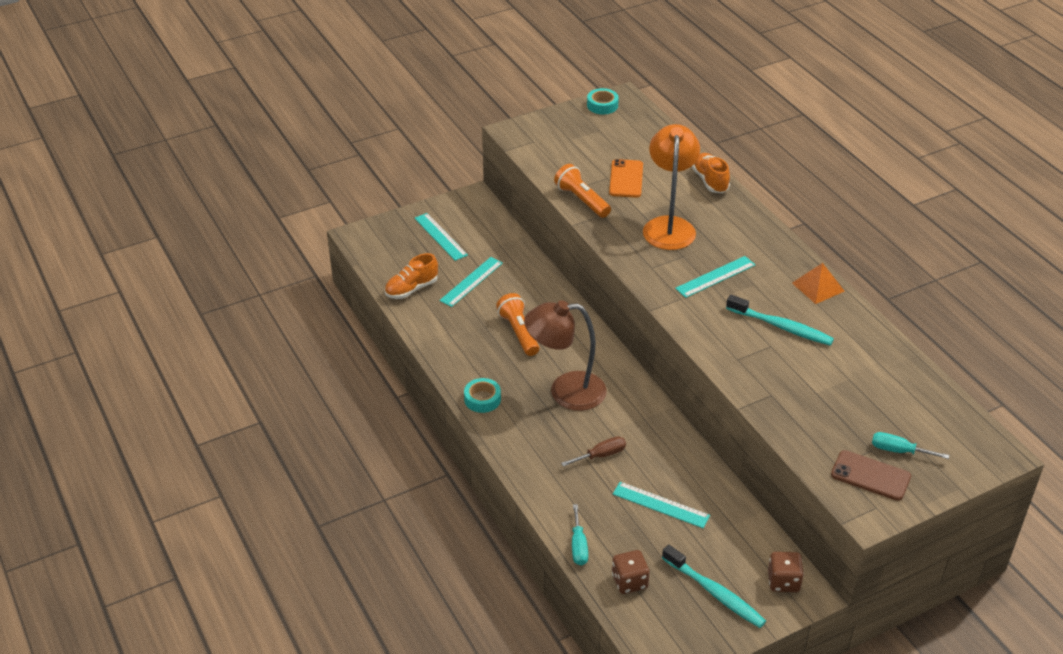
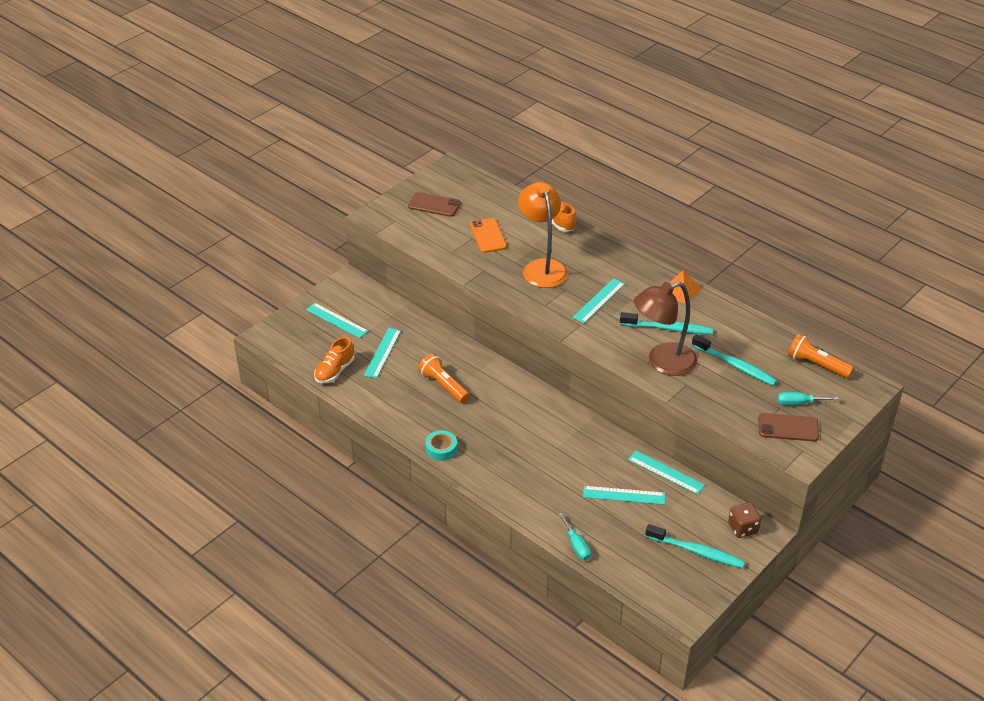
camera: 20 degrees left, 0 degrees up
brown lamp [524,300,607,411] -> brown lamp moved to [634,282,697,376]
orange flashlight [554,164,611,218] -> orange flashlight moved to [788,334,854,378]
brown screwdriver [561,436,626,466] -> none
turquoise tape [587,88,619,114] -> none
brown dice [612,550,650,594] -> none
none -> brown phone [408,192,461,217]
none -> turquoise ruler [628,451,705,495]
none -> turquoise toothbrush [692,334,777,386]

